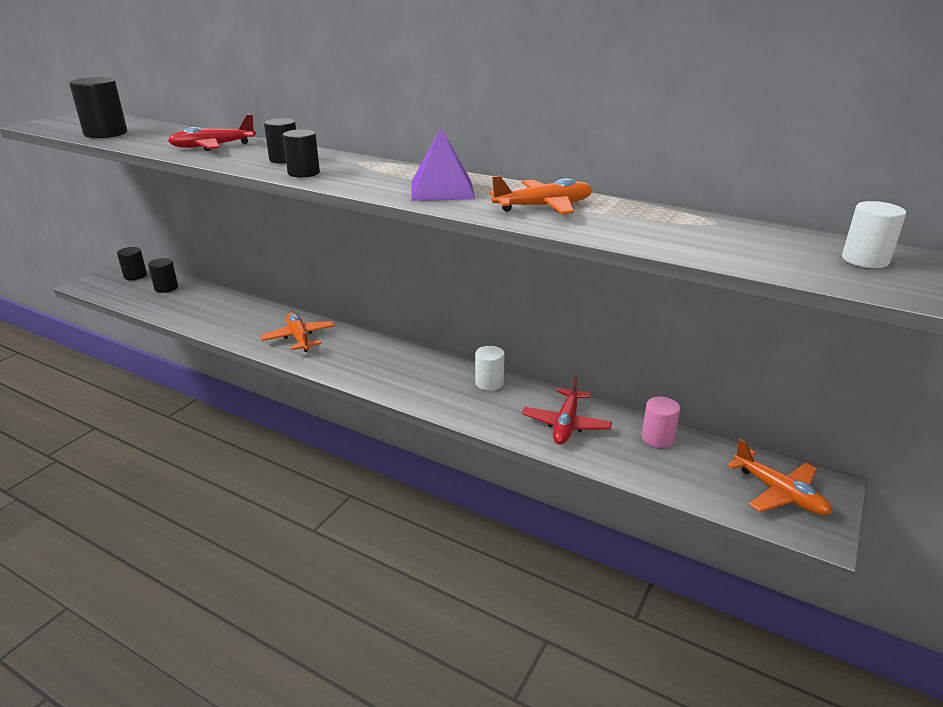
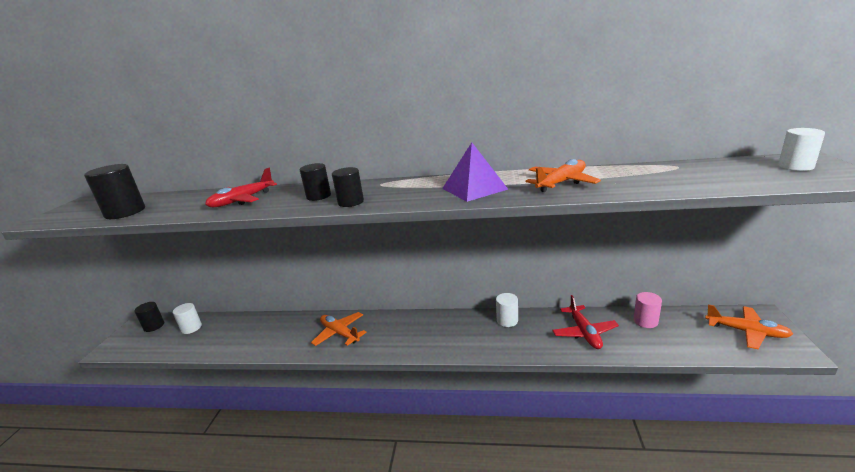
camera: 20 degrees left, 5 degrees down
black cylinder [148,258,178,293] -> white cylinder [173,303,202,334]

